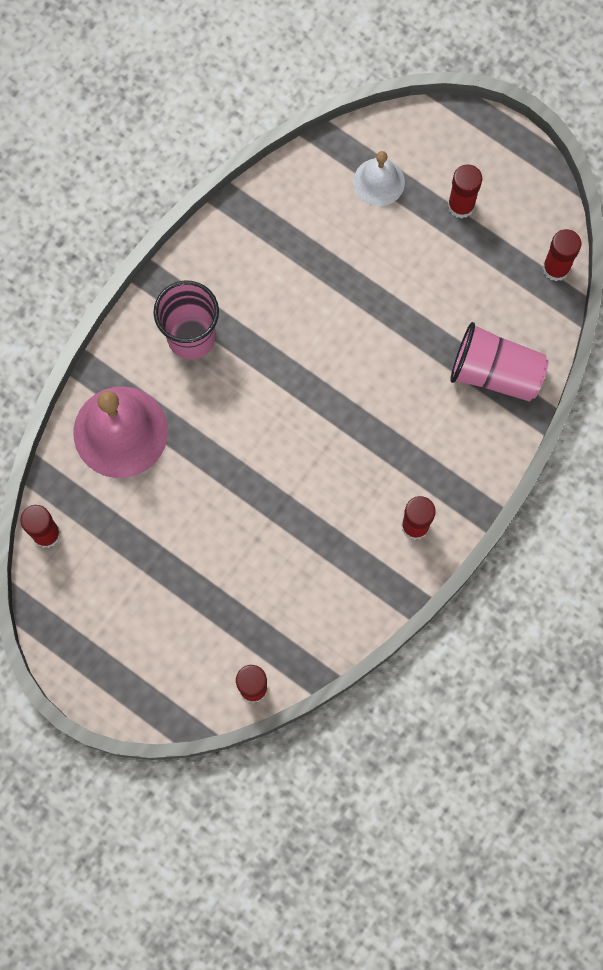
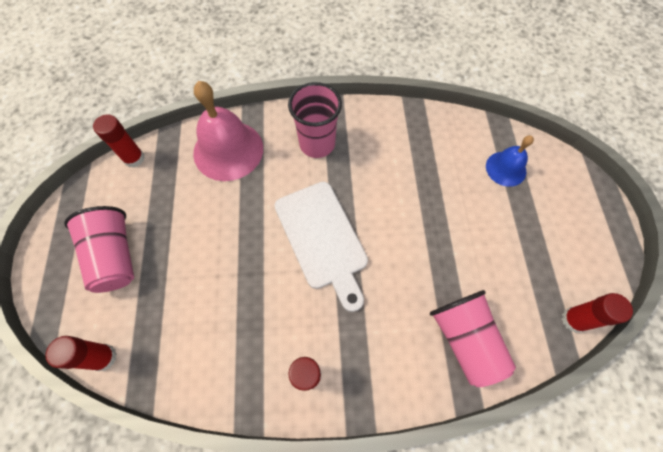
camera: 50 degrees right, 10 degrees down
white bell [353,151,405,206] -> blue bell [486,135,534,187]
red glue stick [448,164,482,219] -> none
none -> pink cup [64,206,134,293]
none -> white cutting board [274,182,368,312]

